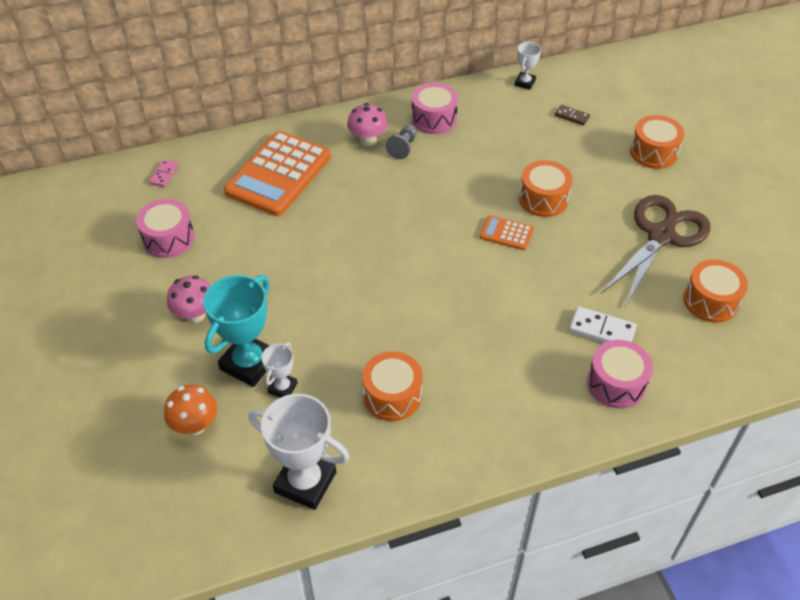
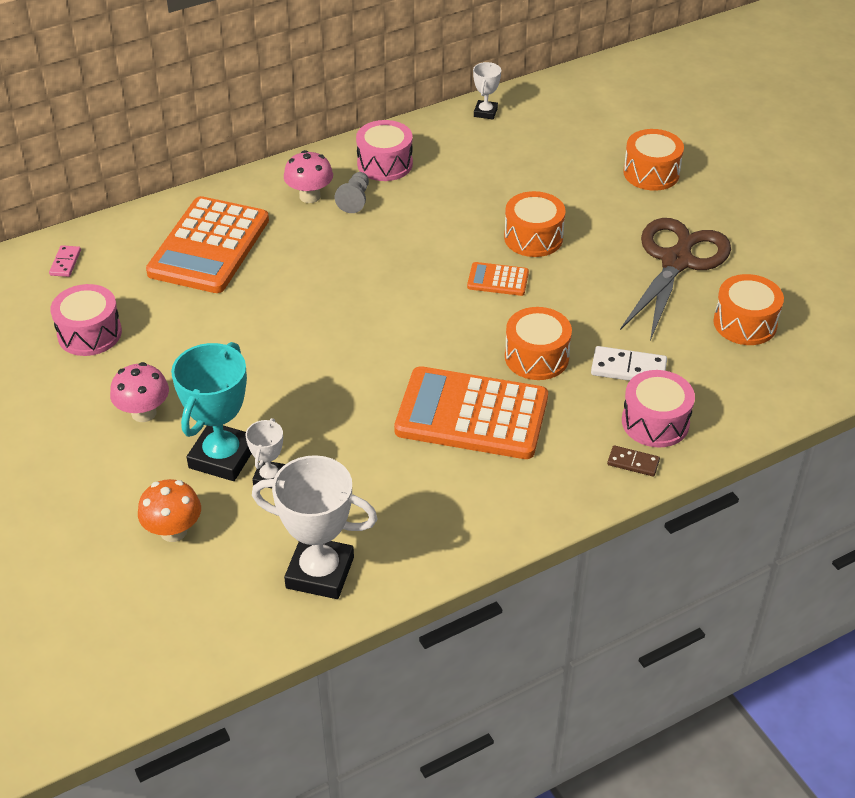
camera: 10 degrees left, 5 degrees down
orange drum [362,351,423,421] -> orange drum moved to [505,307,572,380]
brown domino [555,105,590,125] -> brown domino moved to [607,445,660,477]
none -> orange calculator [394,366,548,459]

